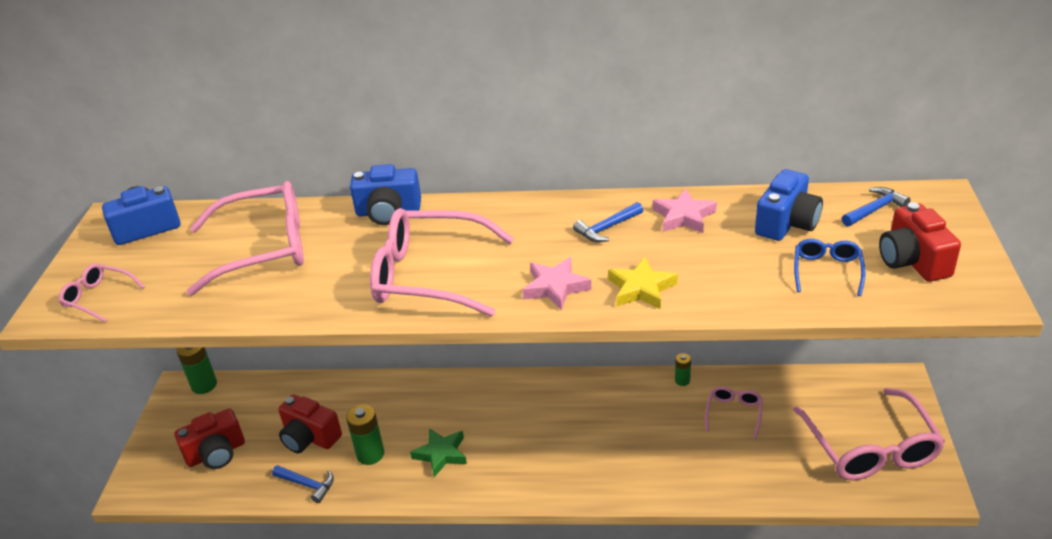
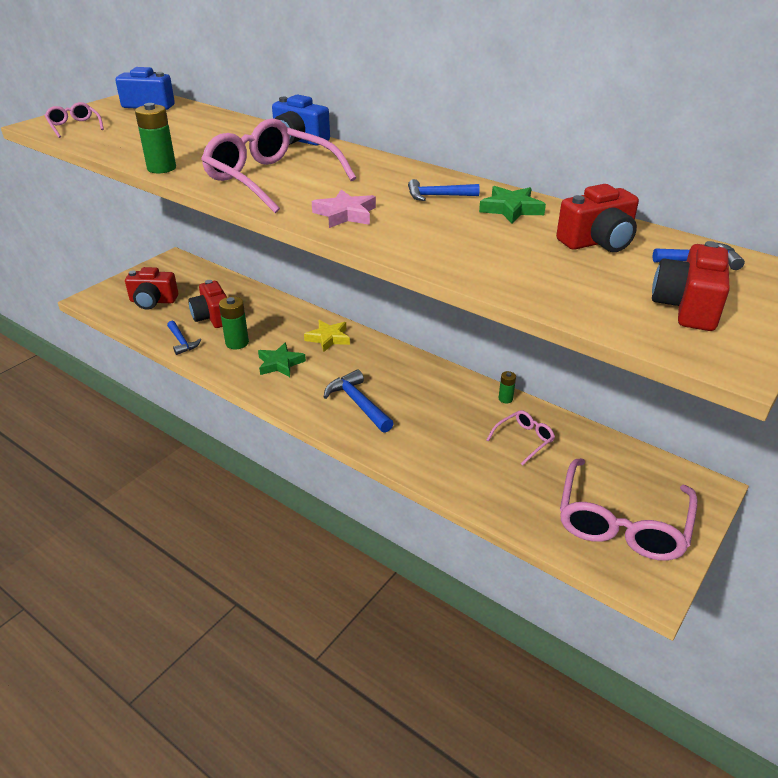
camera: 30 degrees right, 0 degrees up
green battery [176,347,217,394] -> green battery moved to [135,103,176,173]
pink glasses [187,181,304,296] -> none
yellow star [608,257,678,310] -> yellow star moved to [304,320,350,352]
pink star [653,188,717,233] -> green star [479,186,546,224]
blue camera [755,169,823,241] -> red camera [556,184,639,252]
blue glasses [794,239,866,296] -> none
none -> blue hammer [324,369,394,433]

